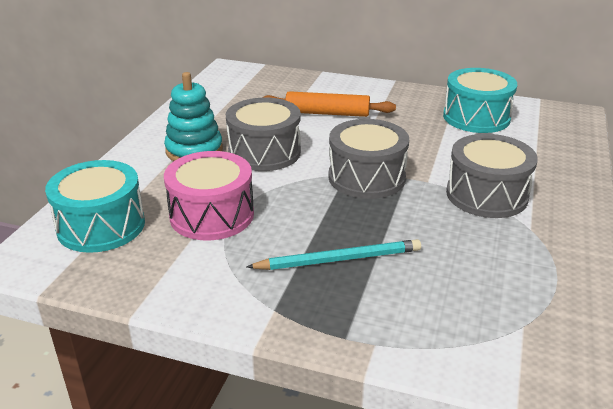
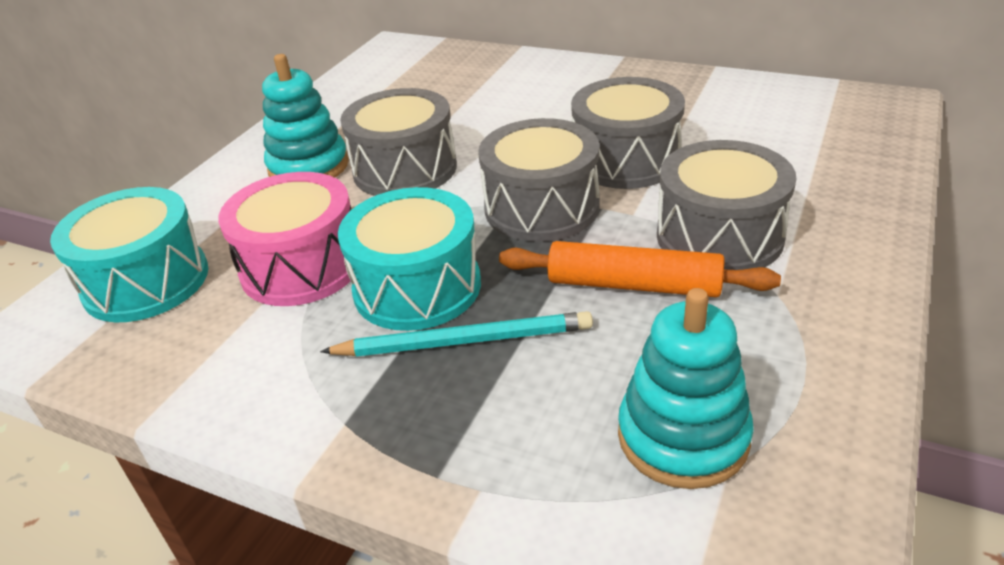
camera: 10 degrees right, 5 degrees up
orange rolling pin [262,91,396,117] -> orange rolling pin moved to [499,241,781,297]
turquoise drum [443,68,517,133] -> turquoise drum moved to [338,187,481,331]
none -> grey drum [571,77,685,189]
none -> turquoise stacking toy [618,288,754,489]

